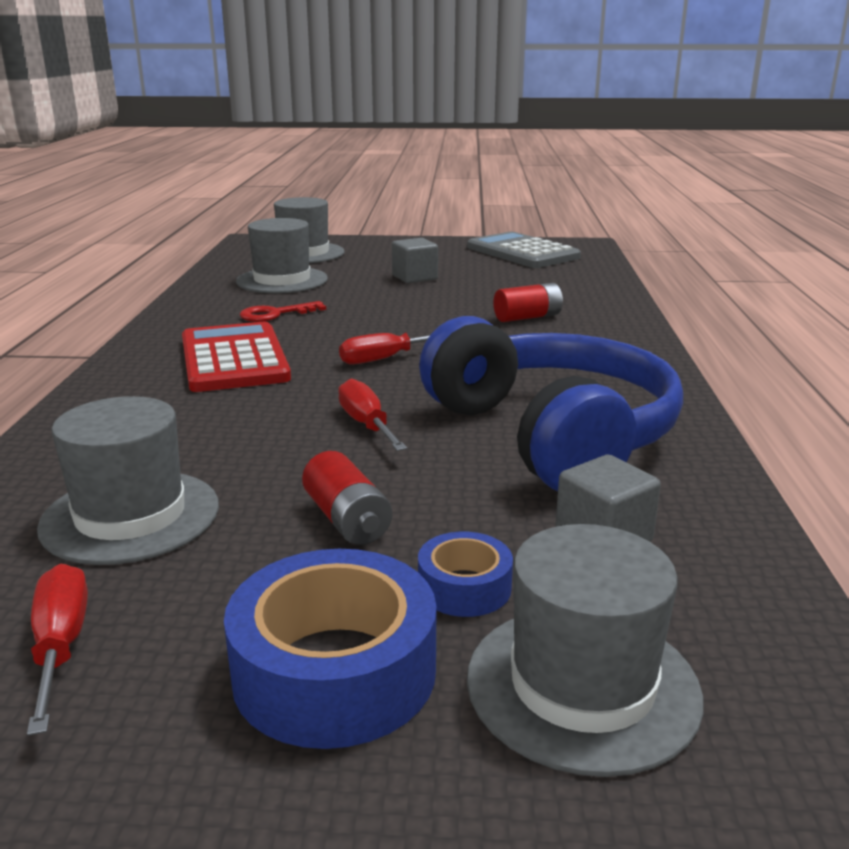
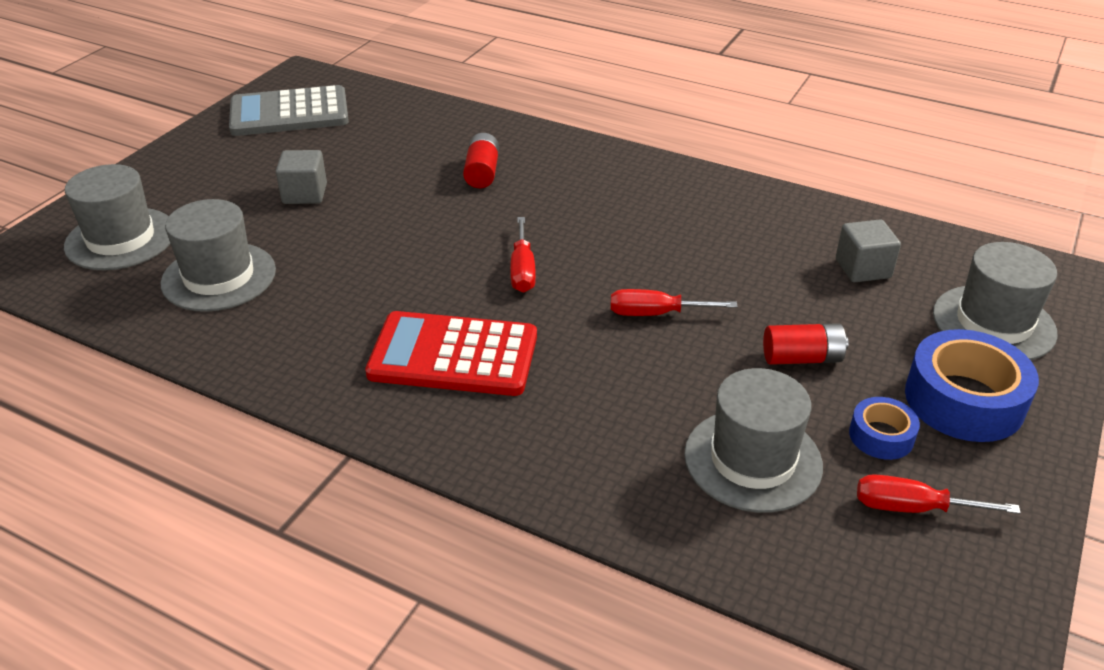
camera: 65 degrees left, 15 degrees up
red key [240,301,326,322] -> none
blue tape [418,532,513,617] -> blue tape moved to [849,397,920,460]
blue headphones [419,316,683,492] -> none

